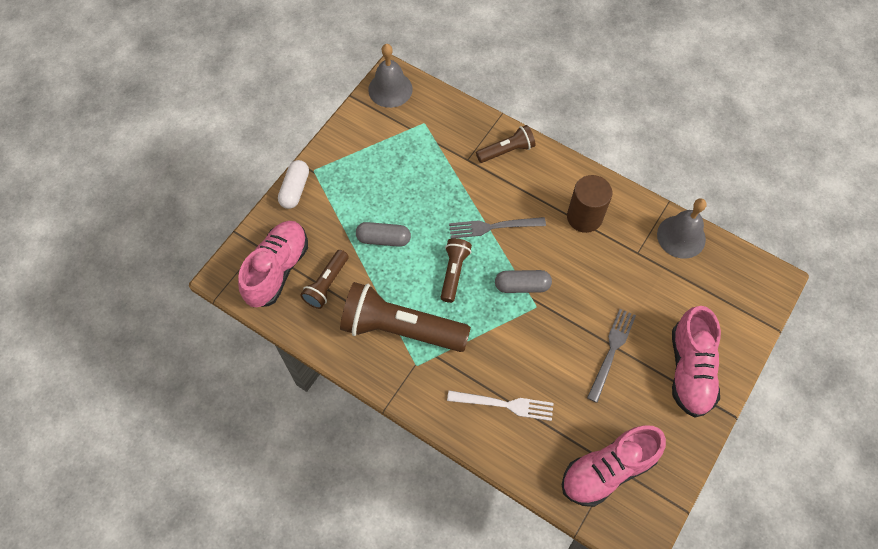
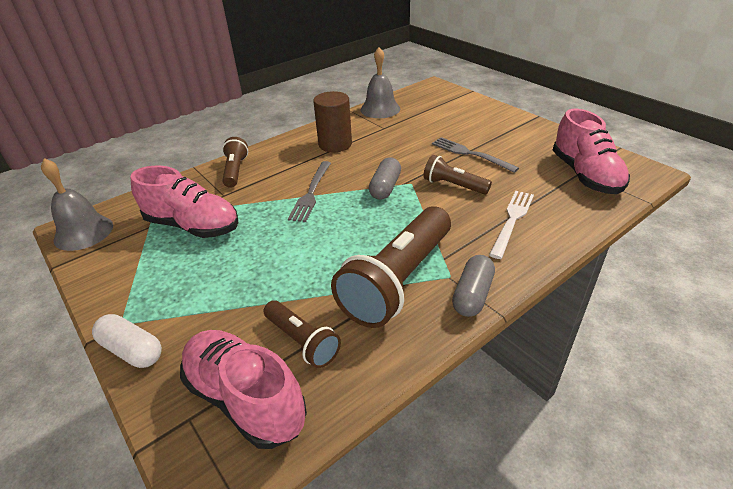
camera: 70 degrees left, 25 degrees down
grey capsule [356,222,411,247] -> grey capsule moved to [452,255,495,317]
brown flashlight [441,238,472,303] -> brown flashlight moved to [423,155,492,195]
pink shoe [672,306,721,417] -> pink shoe moved to [130,166,239,238]

